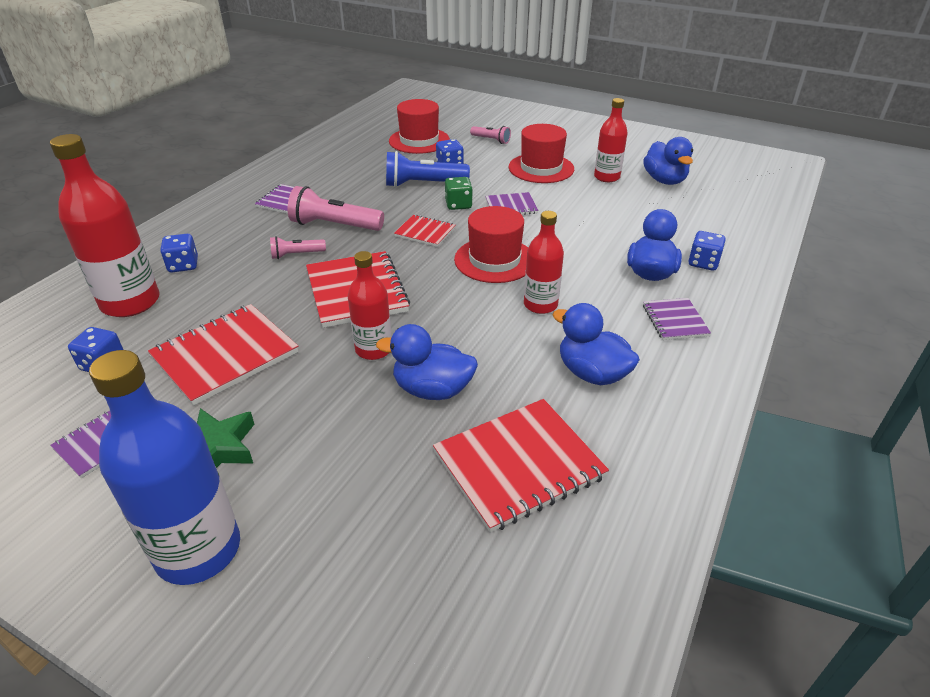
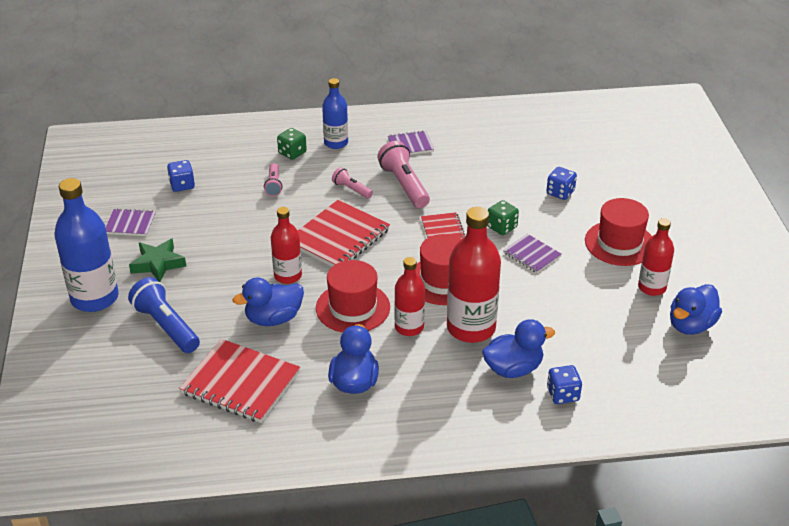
camera: 55 degrees right, 0 degrees up
red bottle [50,134,159,317] -> red bottle moved to [447,207,501,343]
red notebook [148,304,298,406] -> none
blue dice [160,234,198,272] -> green dice [277,128,307,160]
blue duck [376,324,478,400] -> blue duck turned 90 degrees counterclockwise [233,277,304,326]
blue flashlight [386,151,470,187] -> blue flashlight moved to [128,277,200,353]
red hat [389,99,450,154] -> red hat moved to [316,260,390,333]
pink flashlight [470,126,511,144] -> pink flashlight moved to [264,163,282,196]
purple notebook [643,298,711,340] -> none
none -> blue bottle [322,78,348,149]

